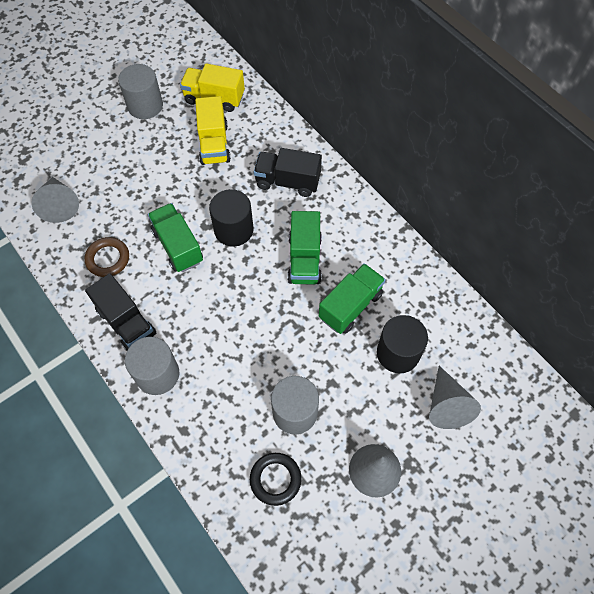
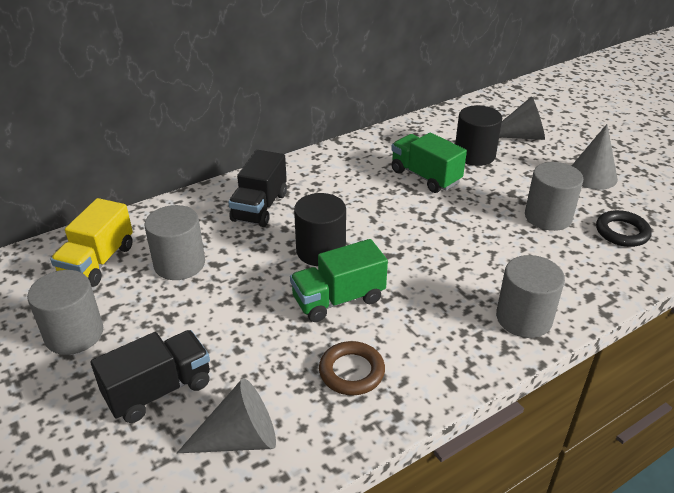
camera: 85 degrees left, 25 degrees down
black truck [85,273,156,350] -> black truck moved to [90,330,210,423]
yellow truck [195,96,231,165] -> grey cylinder [144,205,205,280]
green truck [287,211,322,284] -> none

